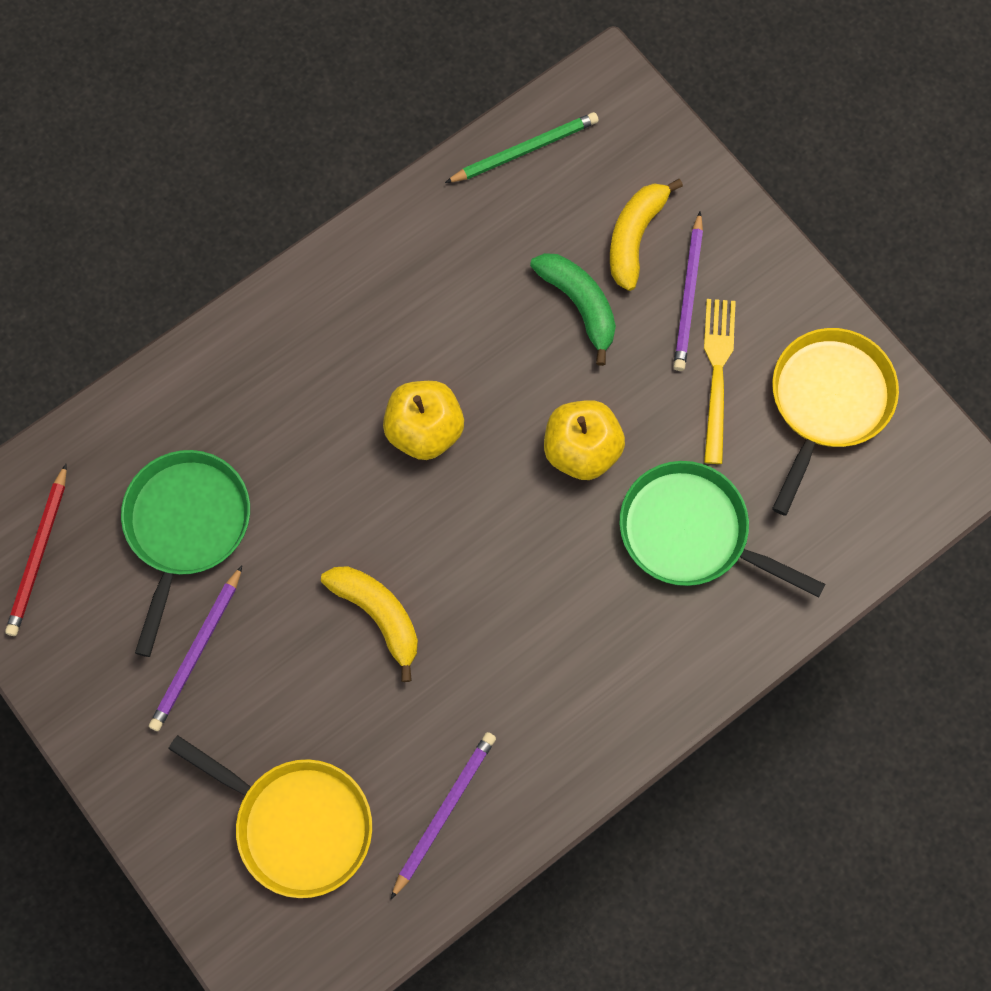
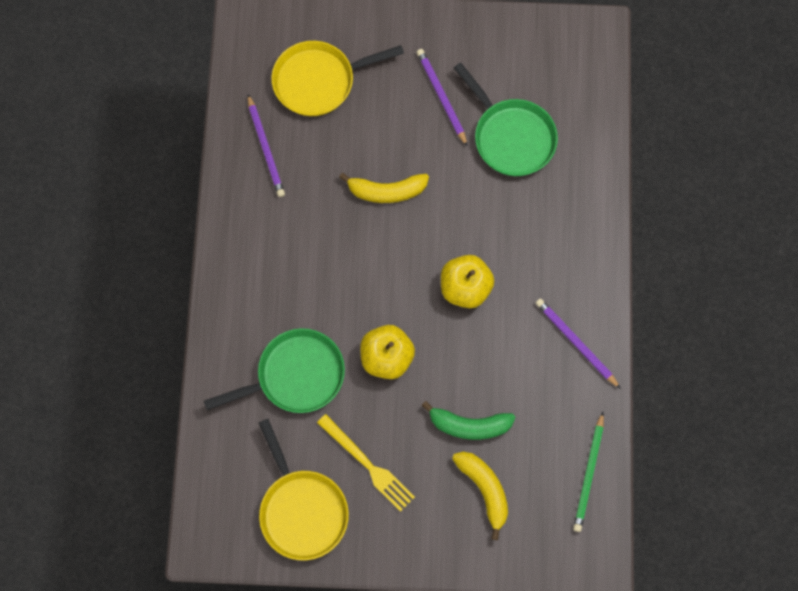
camera: 130 degrees right, 0 degrees up
red pencil [5,464,67,636] -> none
purple pencil [674,212,703,371] -> purple pencil moved to [536,298,621,389]

